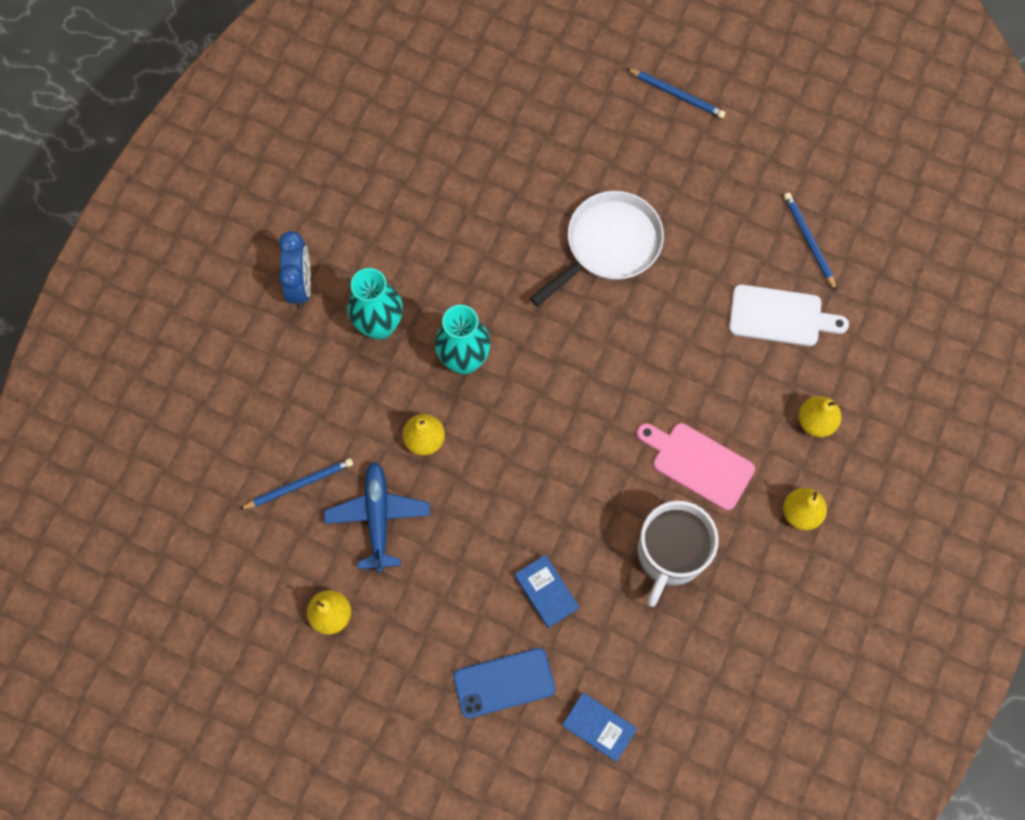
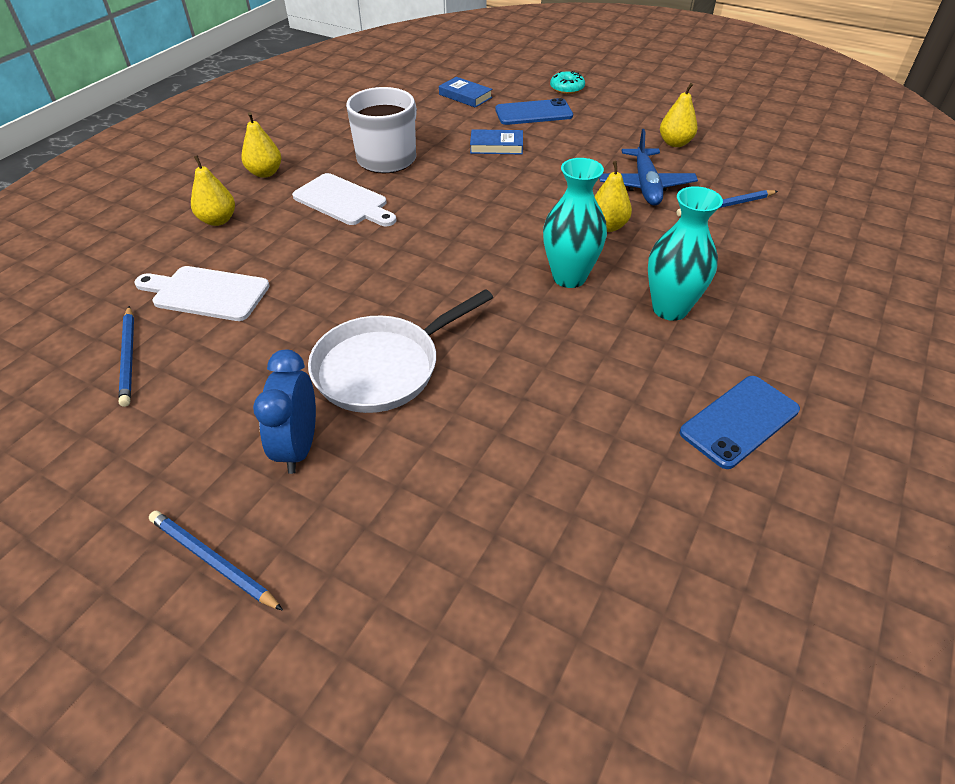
camera: 175 degrees left, 25 degrees down
blue clock [278,231,311,307] -> blue clock moved to [253,350,316,474]
blue book [515,555,579,628] -> blue book turned 60 degrees counterclockwise [470,129,523,154]
pink cutting board [637,423,755,511] -> white cutting board [292,173,396,226]
none -> turquoise donut [550,71,585,94]
none -> blue phone [680,376,800,469]

